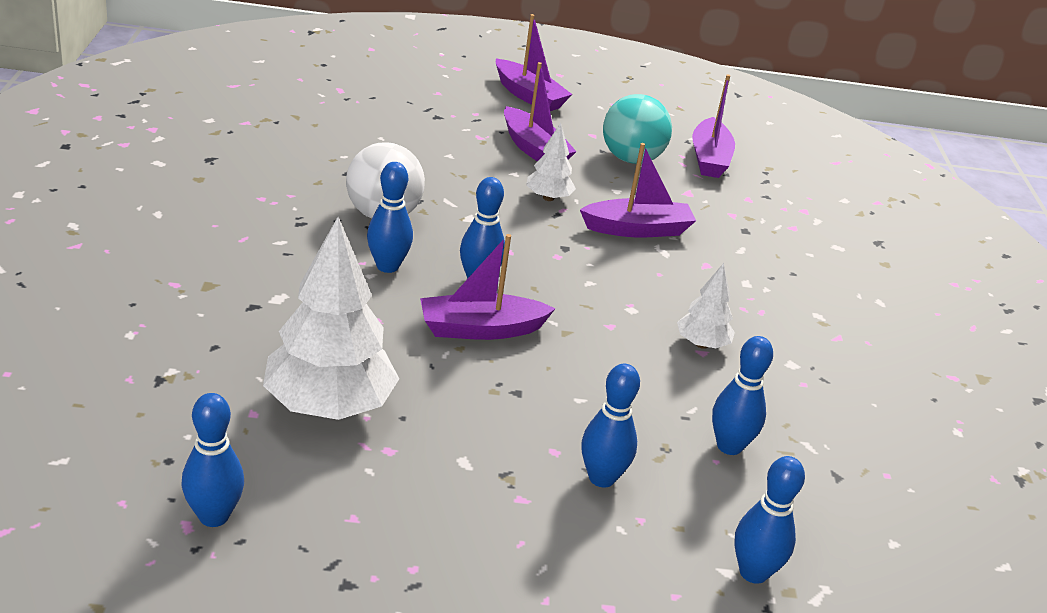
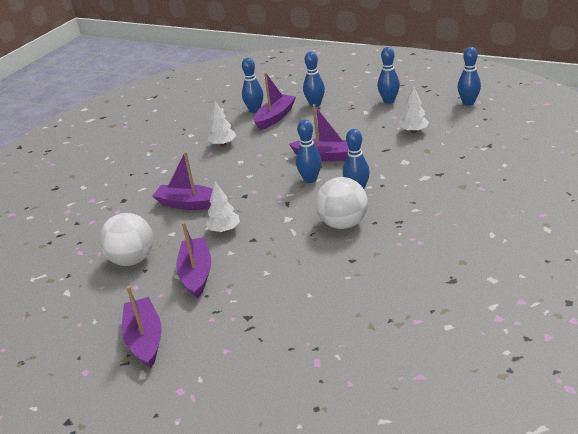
camera: 145 degrees left, 0 degrees up
white tree [263,217,399,420] -> white tree [399,86,429,133], size x0.50
turquoise ball [603,94,672,164] -> white ball [99,213,153,266]
purple boat [692,74,735,178] -> purple boat moved to [254,72,296,130]
blue bowling pin [734,456,805,584] -> blue bowling pin moved to [377,47,400,104]

